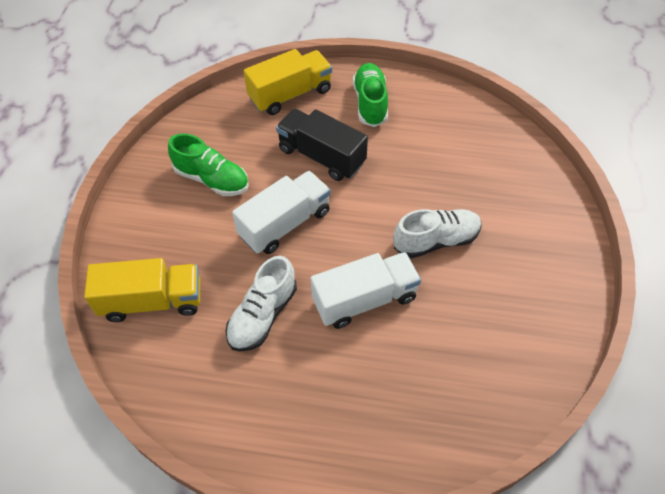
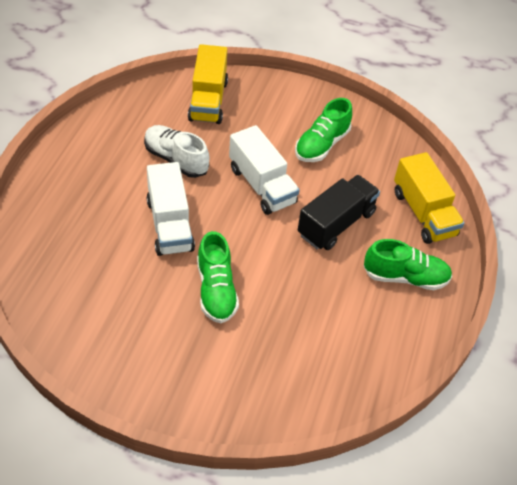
camera: 95 degrees right, 5 degrees down
white shoe [393,209,481,258] -> green shoe [197,231,239,323]

